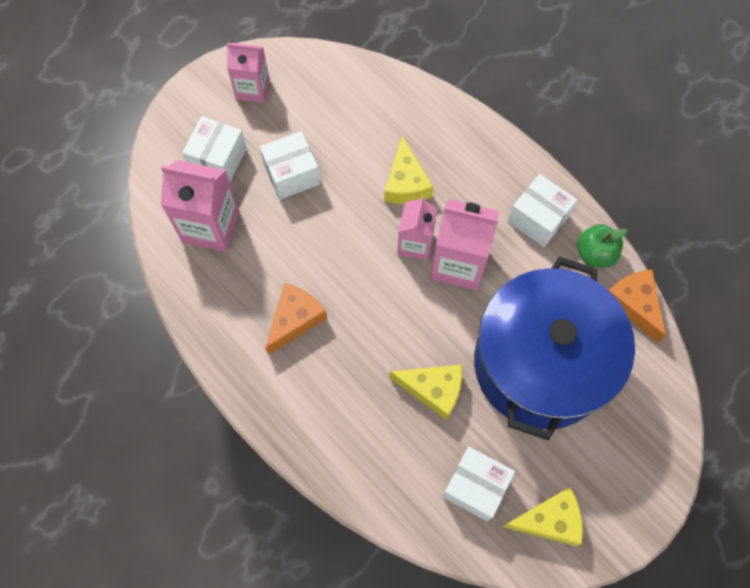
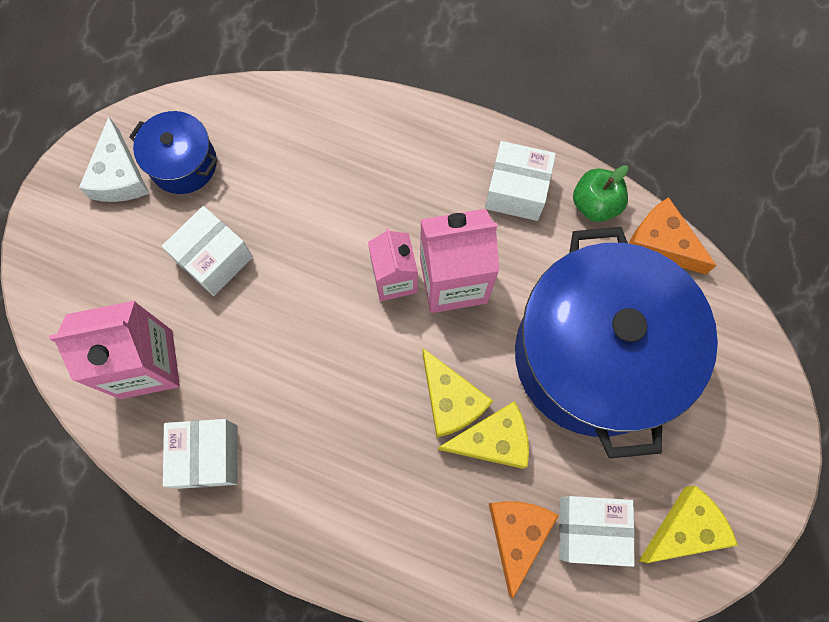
camera: 25 degrees left, 5 degrees up
white box [182,116,247,182] -> white box moved to [163,419,237,489]
pink carton [227,43,270,103] -> white cheese [79,117,149,202]
orange cheese [265,283,327,355] -> orange cheese moved to [489,501,559,599]
yellow cheese [384,136,433,204] -> yellow cheese moved to [422,348,493,438]
none -> blue pot [129,111,218,194]

